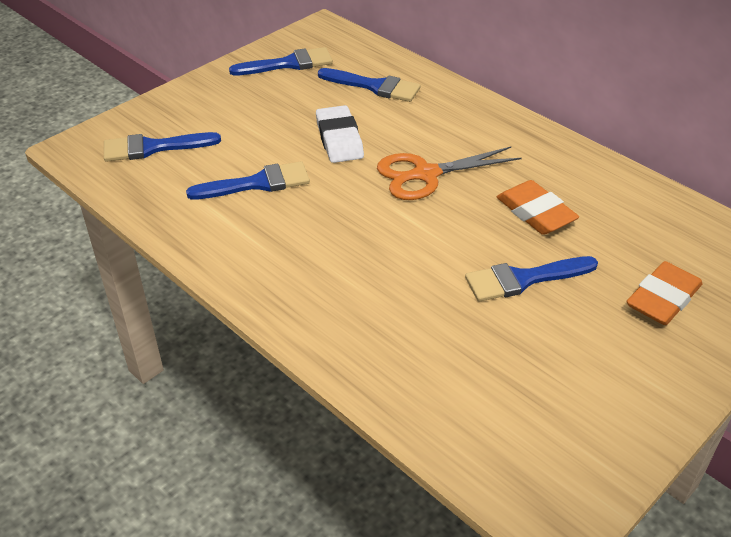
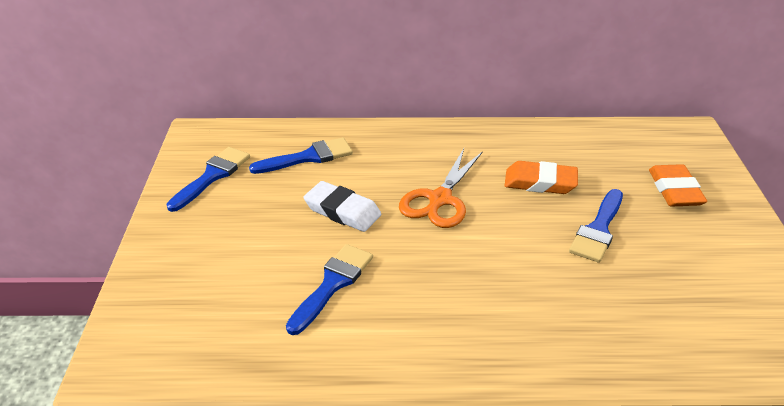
camera: 45 degrees left, 5 degrees down
blue brush [104,132,221,162] -> none

